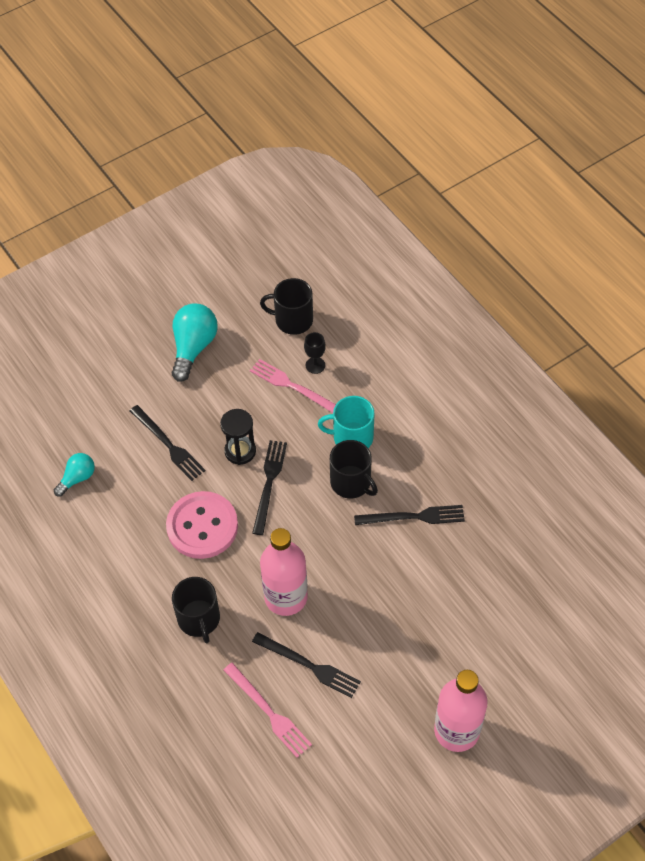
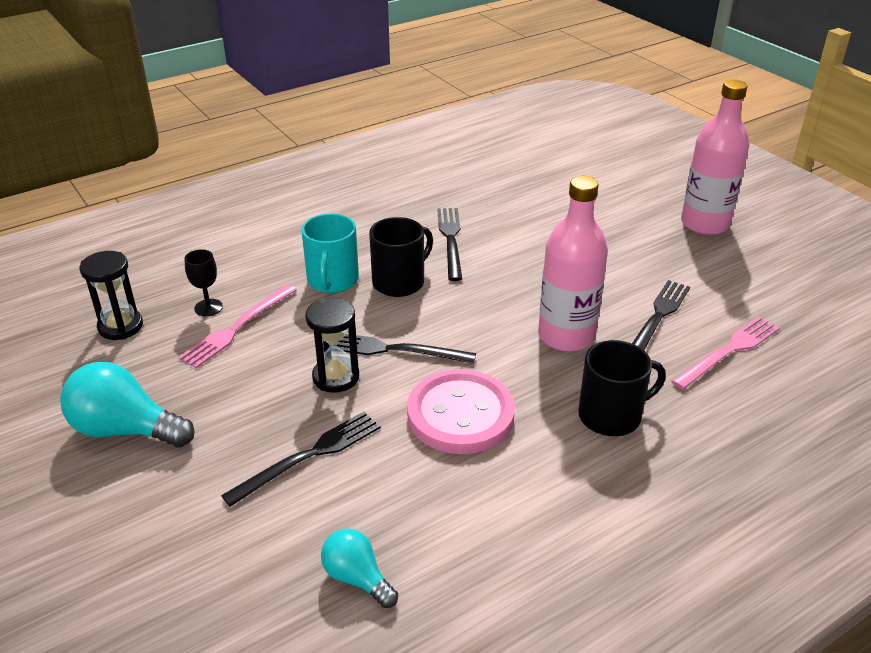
camera: 90 degrees left, 20 degrees down
black mug [260,278,313,335] -> black hourglass [80,251,143,340]

